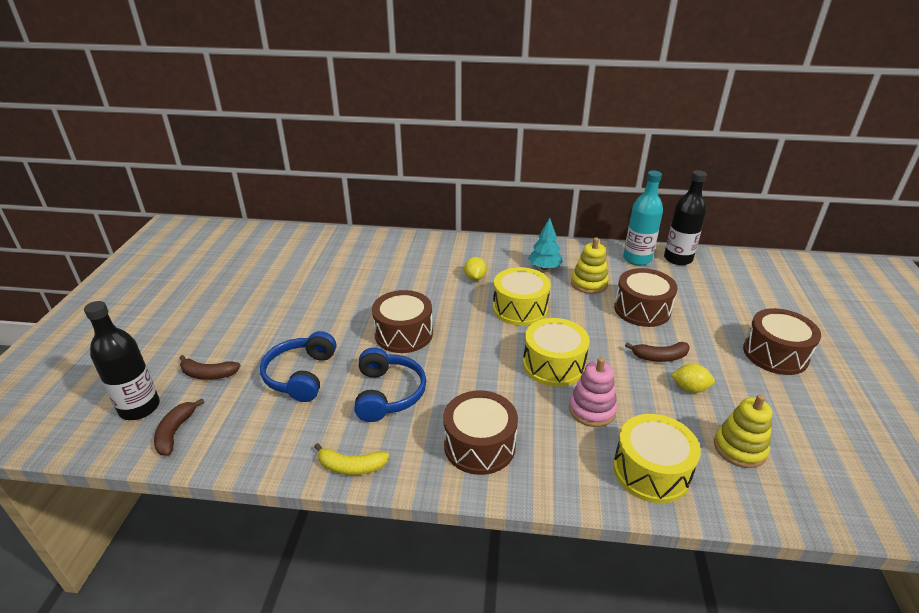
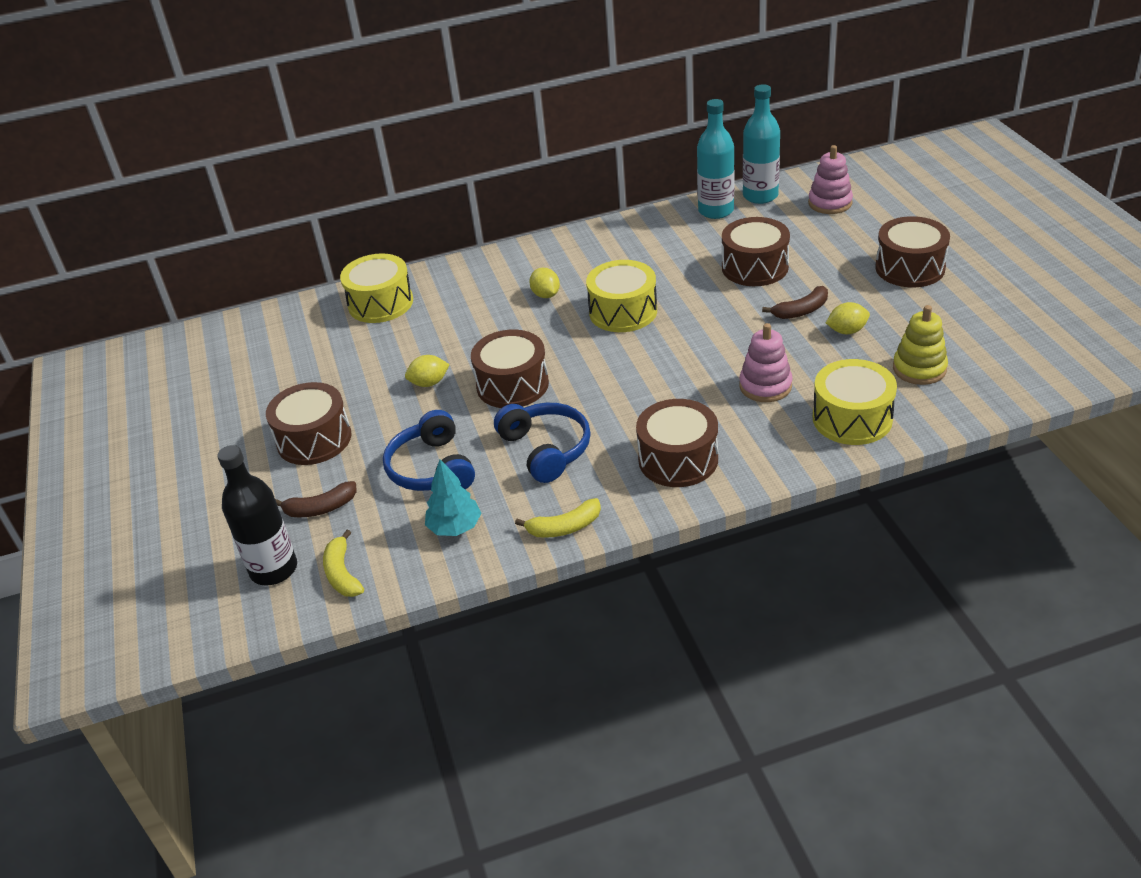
camera: 20 degrees left, 5 degrees up
brown banana [154,399,204,455] -> yellow banana [323,530,364,597]
yellow drum [523,318,590,387] -> yellow drum moved to [340,253,413,323]
turquoise tree [528,218,563,270] -> turquoise tree moved to [425,459,481,536]
yellow stacking toy [571,237,609,294] -> none
black bottle [664,170,707,265] -> turquoise bottle [743,84,780,204]
none -> brown drum [266,382,351,465]
none -> yellow lemon [405,355,450,387]
none -> pink stacking toy [808,145,853,214]

